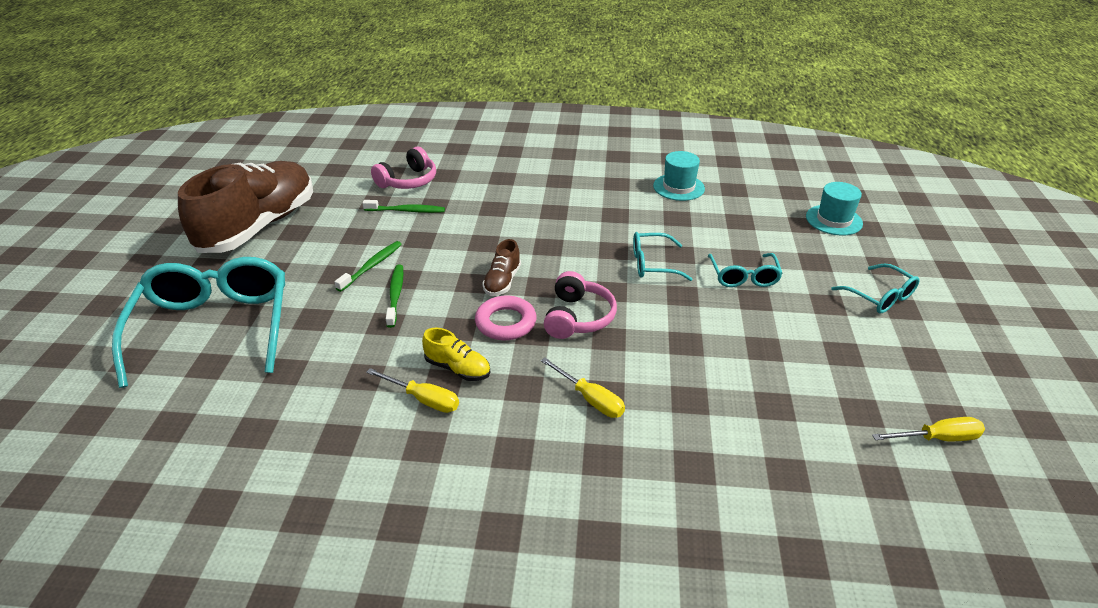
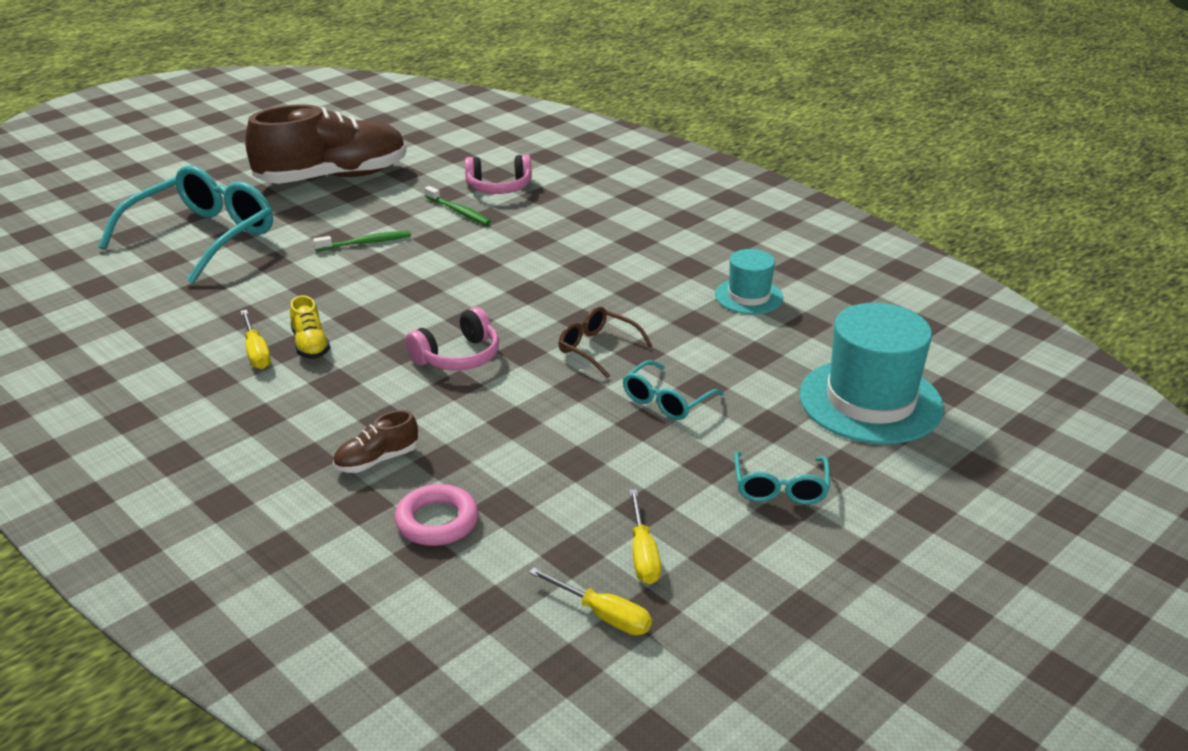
camera: 40 degrees right, 5 degrees down
green toothbrush [386,265,403,328] -> none
pink ring [475,296,537,340] -> pink ring moved to [395,484,479,546]
brown shoe [482,239,521,296] -> brown shoe moved to [333,410,418,473]
yellow screwdriver [541,358,625,418] -> yellow screwdriver moved to [629,489,661,584]
turquoise glasses [633,232,692,281] -> brown glasses [559,306,653,378]
turquoise hat [806,182,863,235] -> turquoise hat [799,303,944,444], size x1.83

